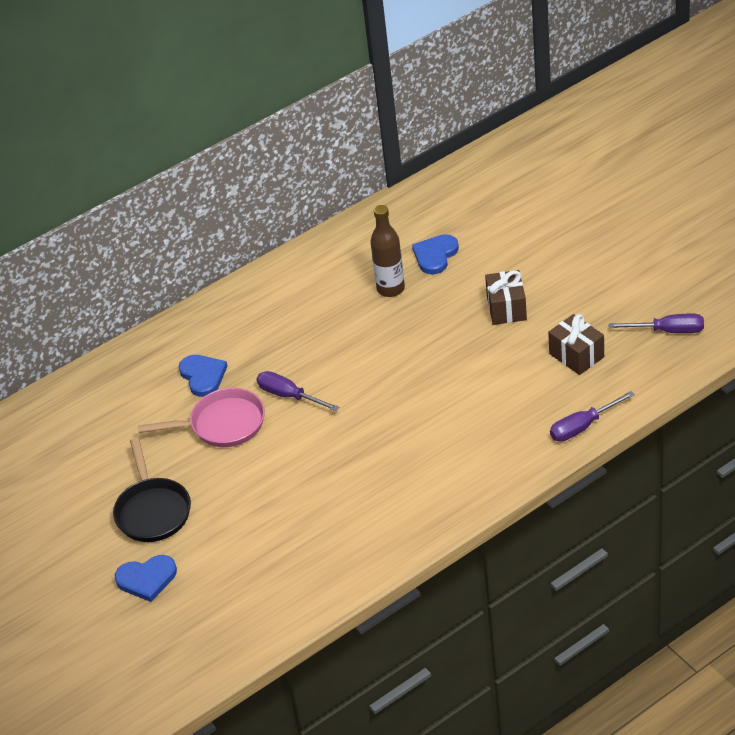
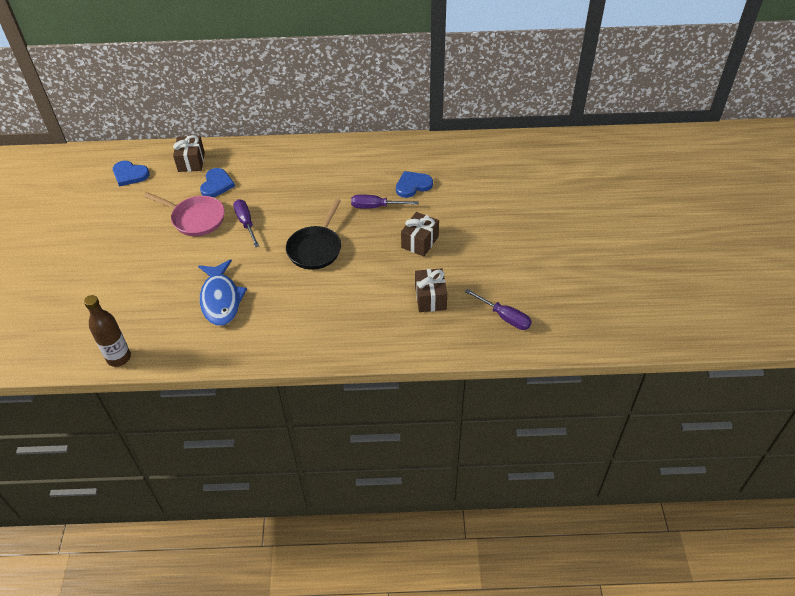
camera: 30 degrees right, 5 degrees up
black pan [113,438,191,542] -> black pan moved to [286,199,341,270]
blue heart [115,555,177,602] -> blue heart moved to [113,161,150,187]
brown bottle [370,205,405,297] -> brown bottle moved to [84,295,131,367]
purple screwdriver [550,391,635,442] -> purple screwdriver moved to [351,194,419,209]
none -> brown gift [173,135,205,172]
none -> blue fish [198,260,247,326]

